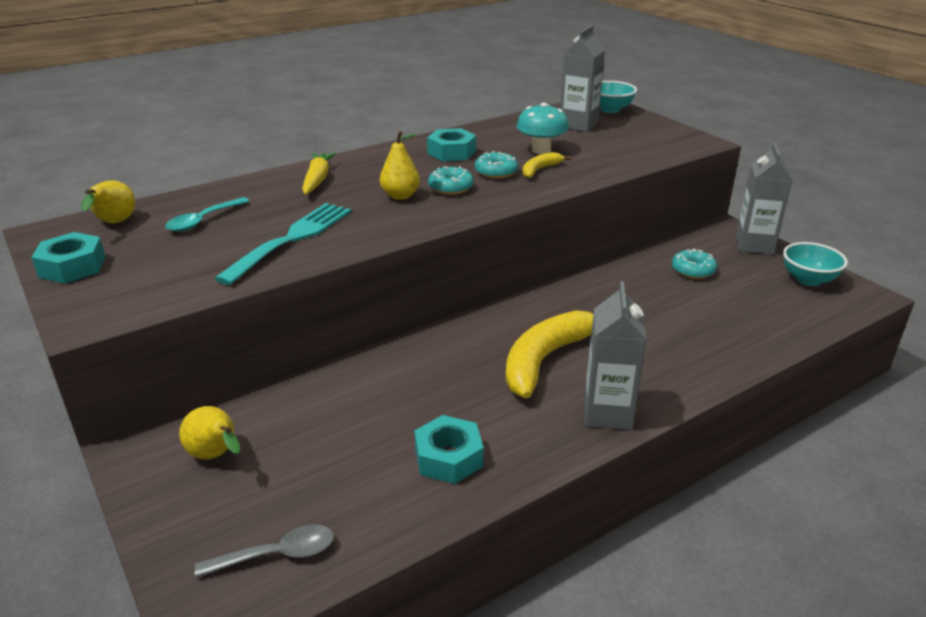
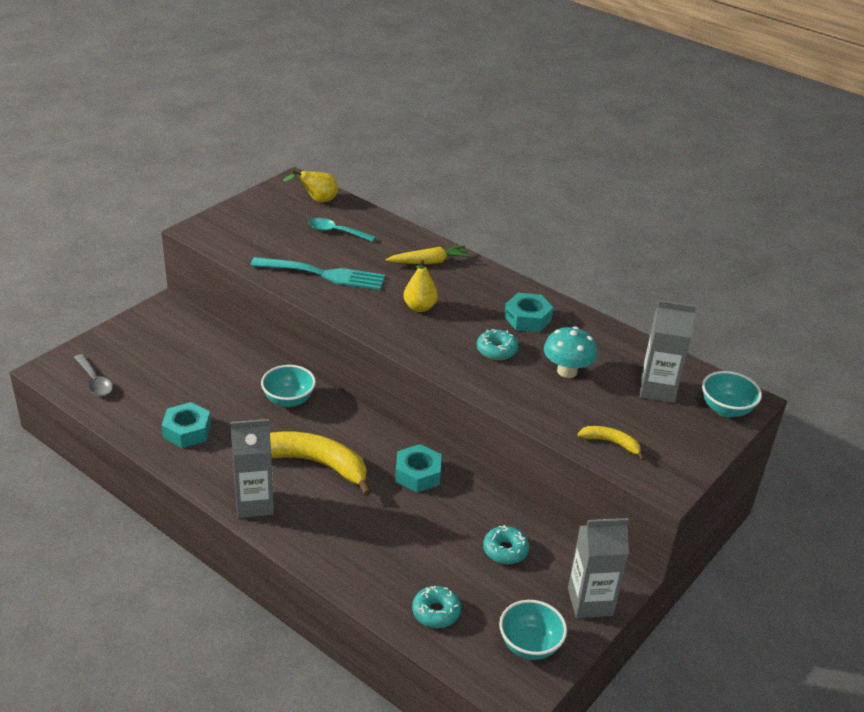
camera: 70 degrees right, 5 degrees up
turquoise nut [31,232,106,284] -> turquoise nut moved to [395,444,441,493]
yellow pear [179,406,240,460] -> none
turquoise donut [428,166,474,195] -> turquoise donut moved to [412,586,461,628]
yellow banana [523,152,572,178] -> yellow banana moved to [578,426,644,460]
none -> turquoise bowl [261,365,316,407]

